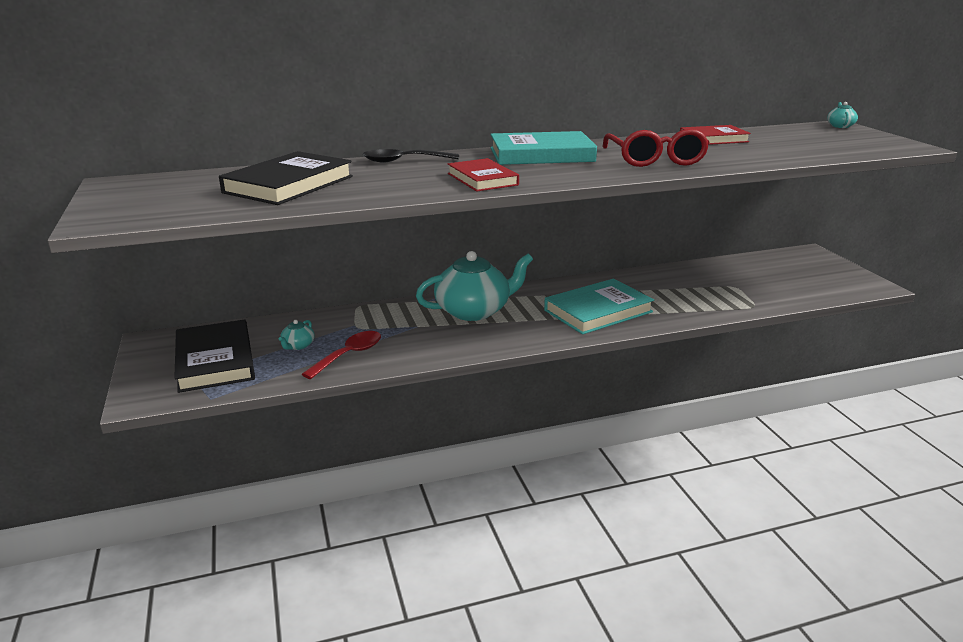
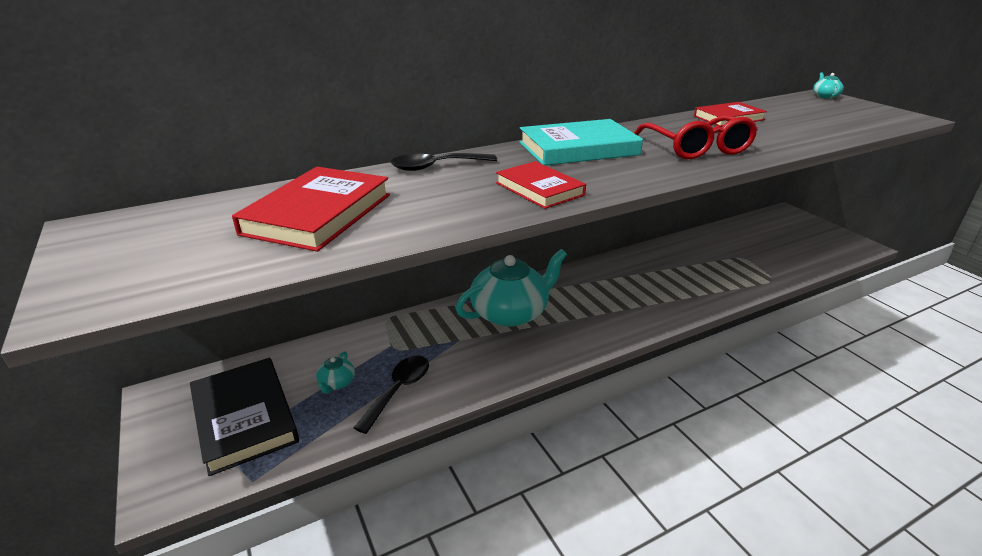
camera: 10 degrees left, 5 degrees up
black book [219,151,353,205] -> red book [232,167,390,252]
red spoon [302,331,381,379] -> black spoon [354,355,429,434]
turquoise book [544,279,654,335] -> none

